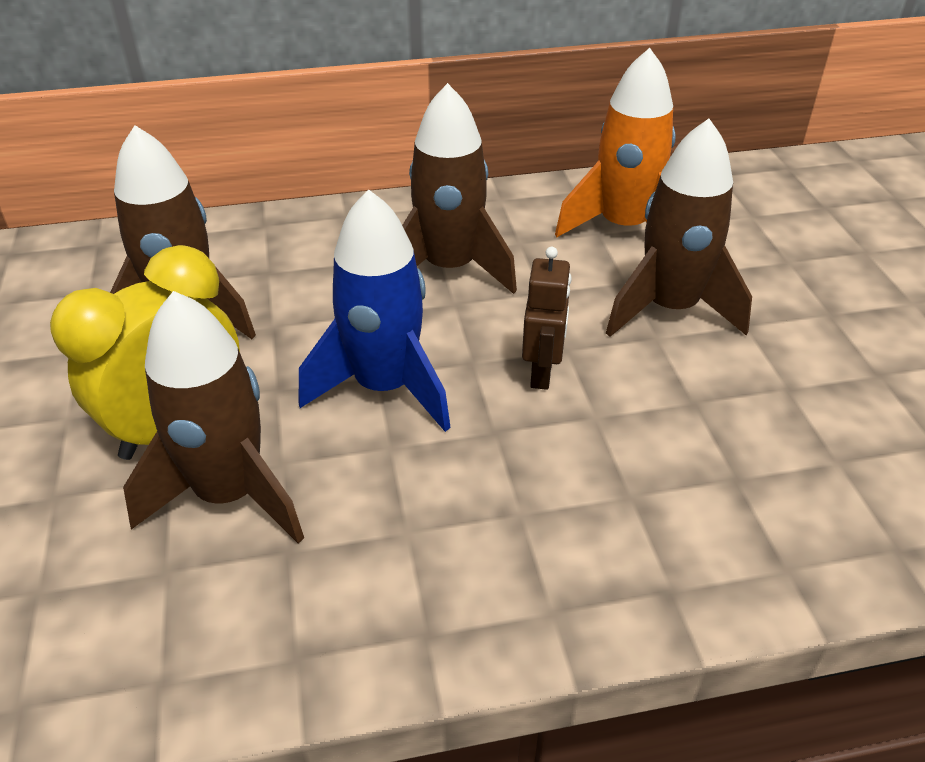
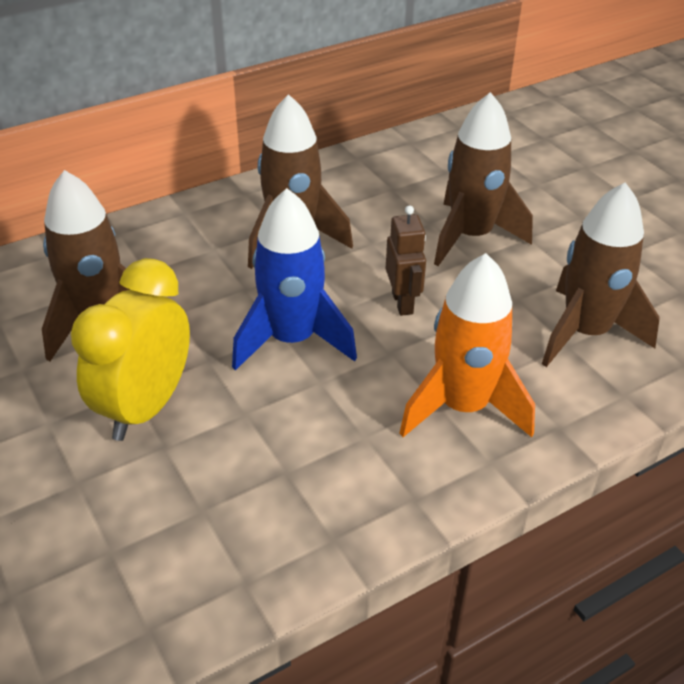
camera: 20 degrees left, 0 degrees up
brown rocket [123,291,304,544] -> brown rocket moved to [542,182,659,367]
orange rocket [555,48,676,238] -> orange rocket moved to [399,253,535,437]

